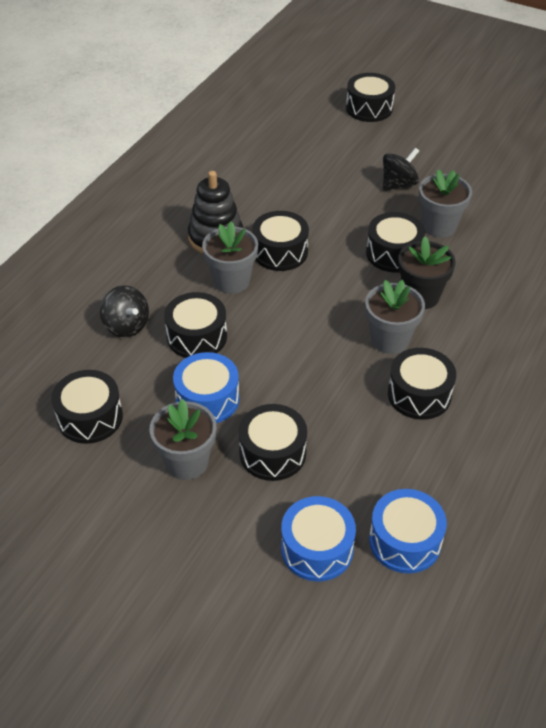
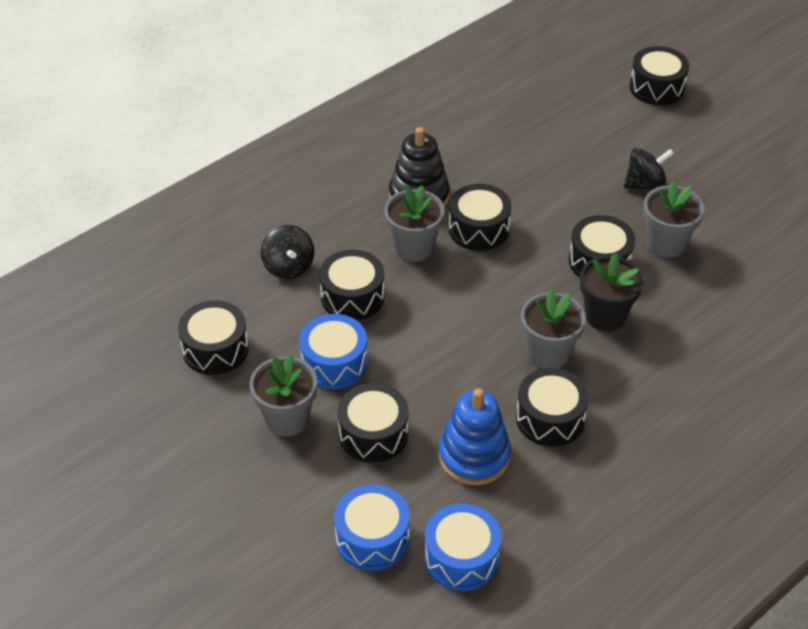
camera: 20 degrees right, 0 degrees up
none -> blue stacking toy [439,388,511,485]

